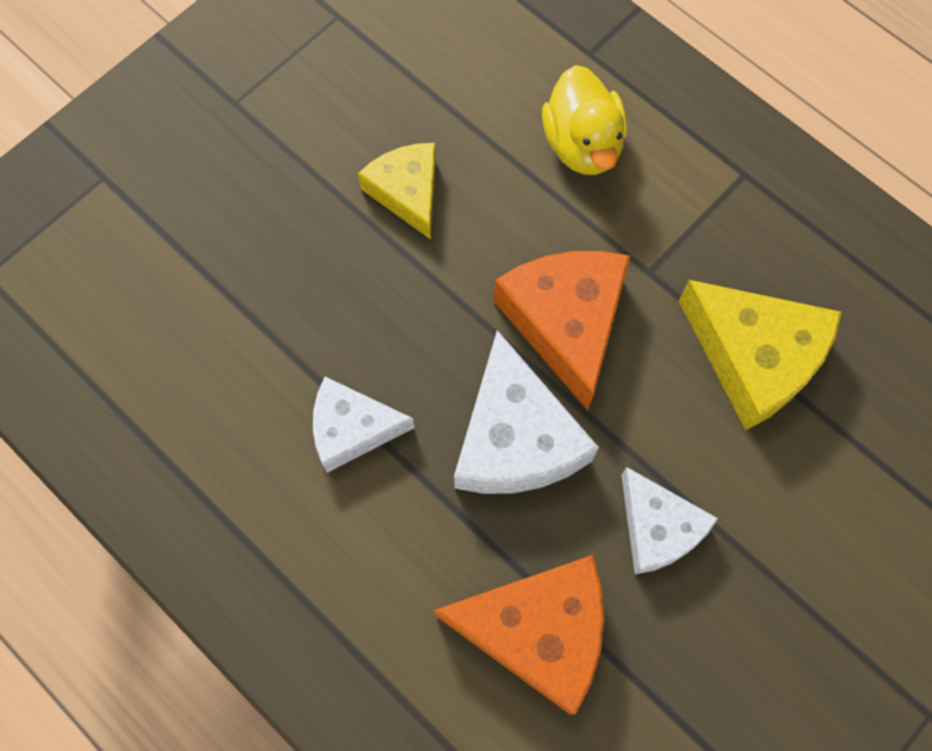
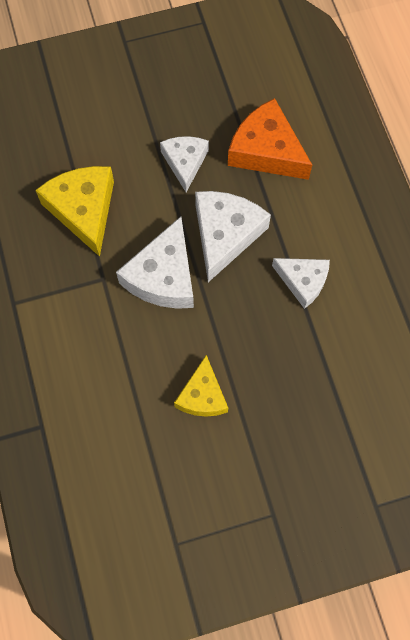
camera: 150 degrees left, 0 degrees up
orange cheese [493,251,630,410] -> white cheese [116,216,194,309]
yellow duck [542,65,627,175] -> none

